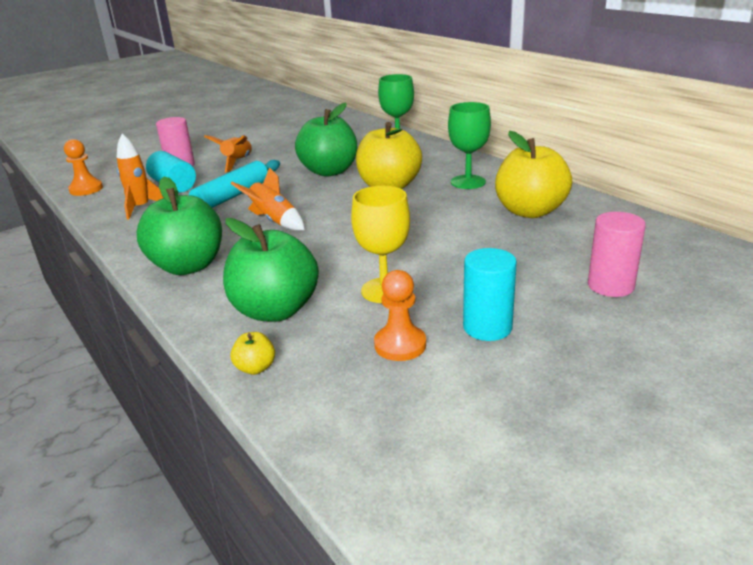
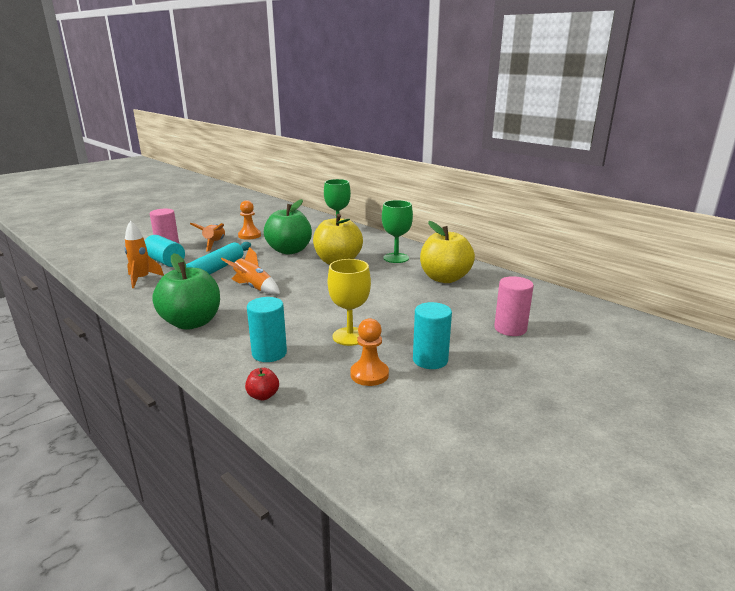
camera: 10 degrees left, 5 degrees down
orange pawn [64,139,103,196] -> orange pawn moved to [238,200,261,240]
green apple [223,218,319,322] -> turquoise cylinder [247,297,287,362]
yellow apple [230,332,275,375] -> red apple [245,368,279,400]

